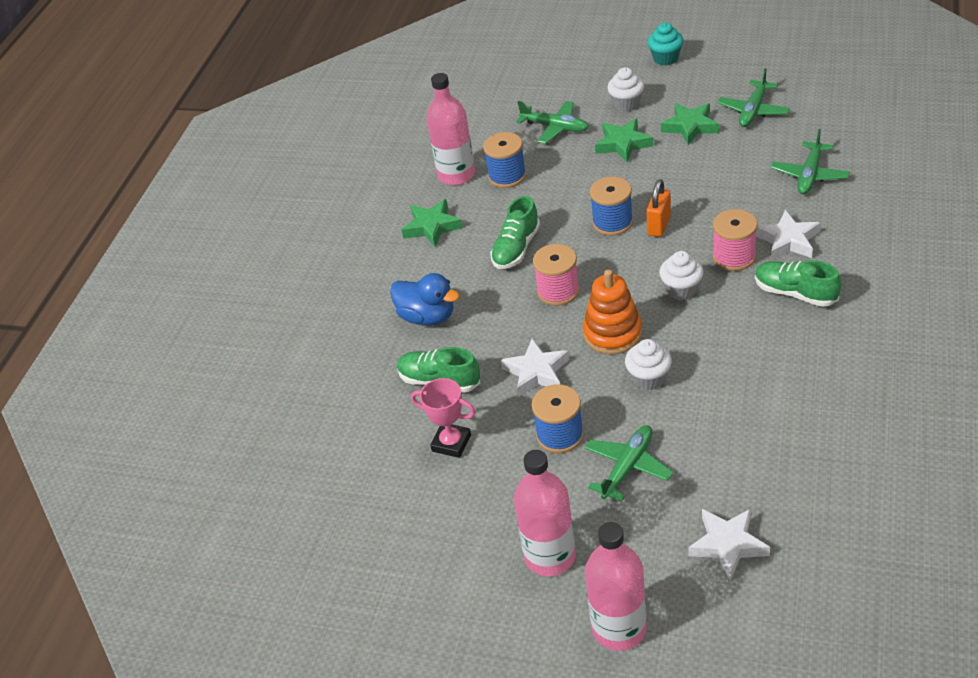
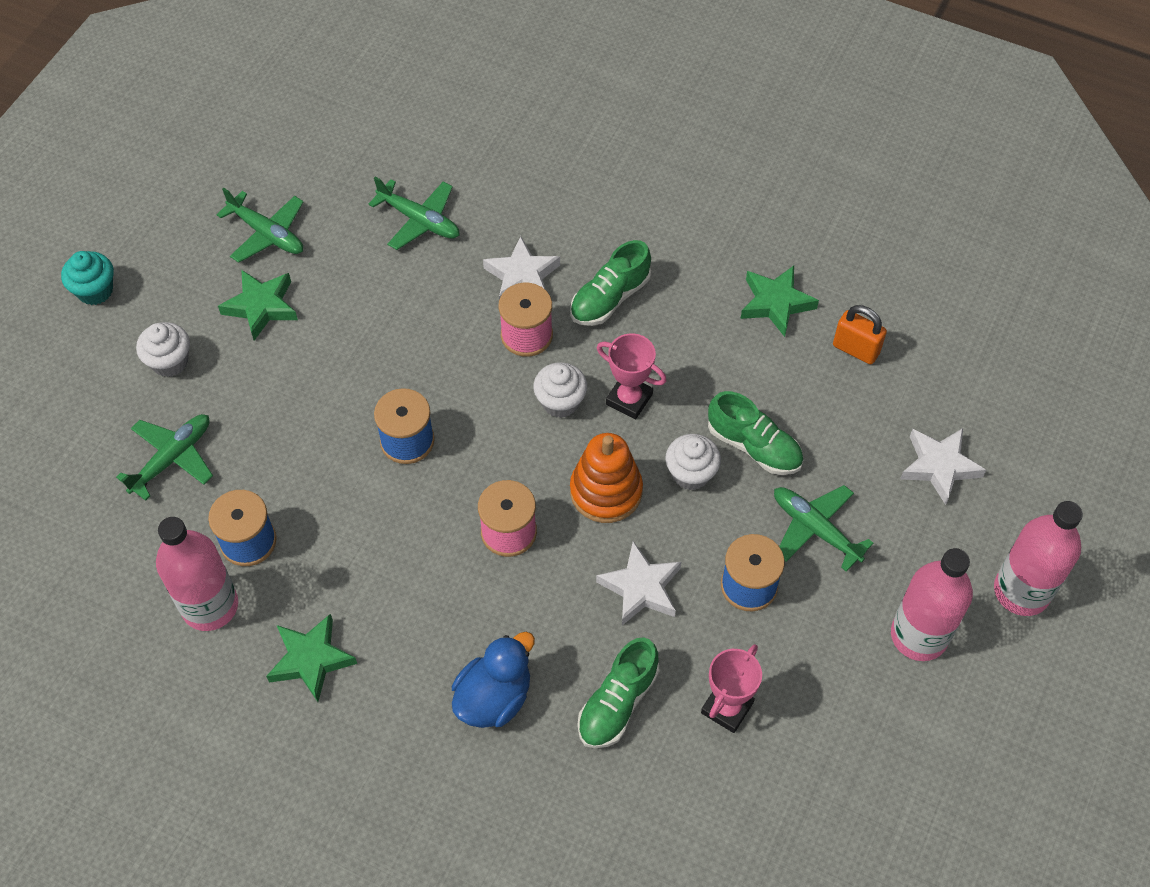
camera: 85 degrees left, 15 degrees up
green shoe [490,196,540,269] -> green shoe moved to [708,391,803,475]
green star [595,119,653,162] -> green star moved to [741,266,819,337]
orange padlock [646,179,671,237] -> orange padlock moved to [833,305,887,364]
none -> pink trophy [597,333,667,419]

